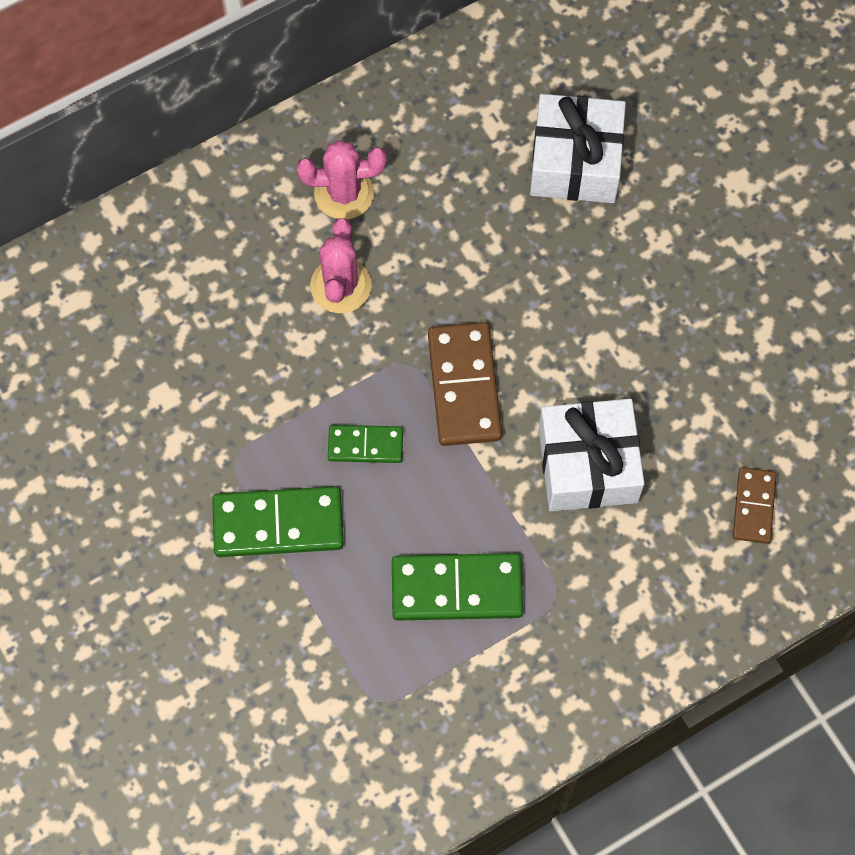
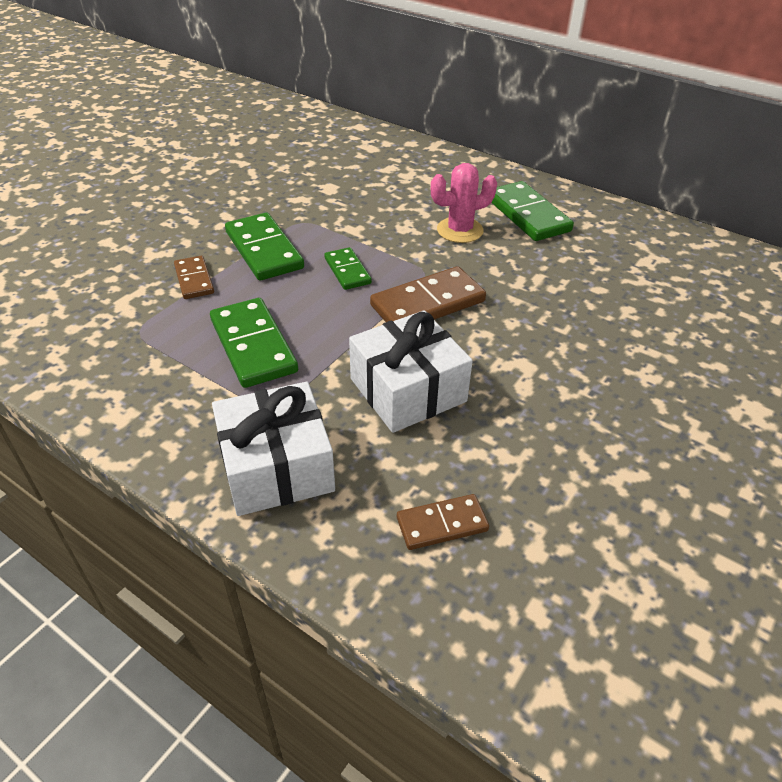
camera: 65 degrees right, 25 degrees down
pink cactus [297,140,387,219] -> green domino [492,181,574,241]
white gift [530,94,626,203] -> white gift moved to [212,382,335,516]
none -> brown domino [174,256,214,299]

